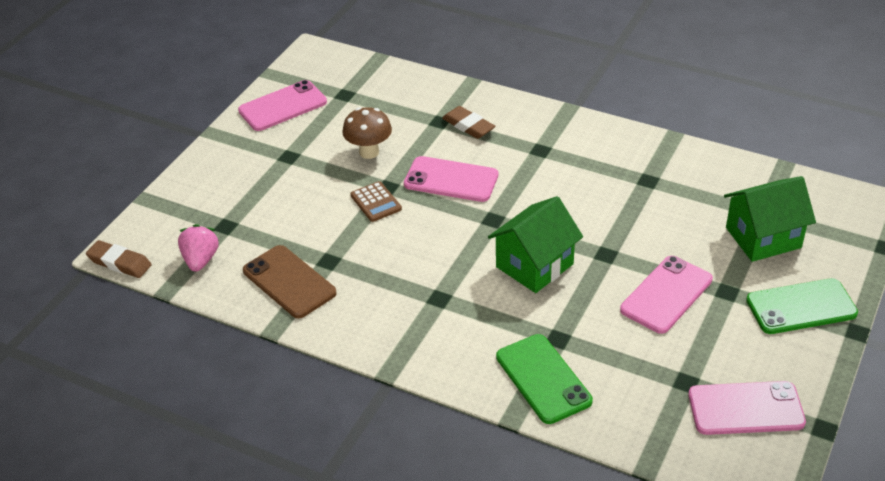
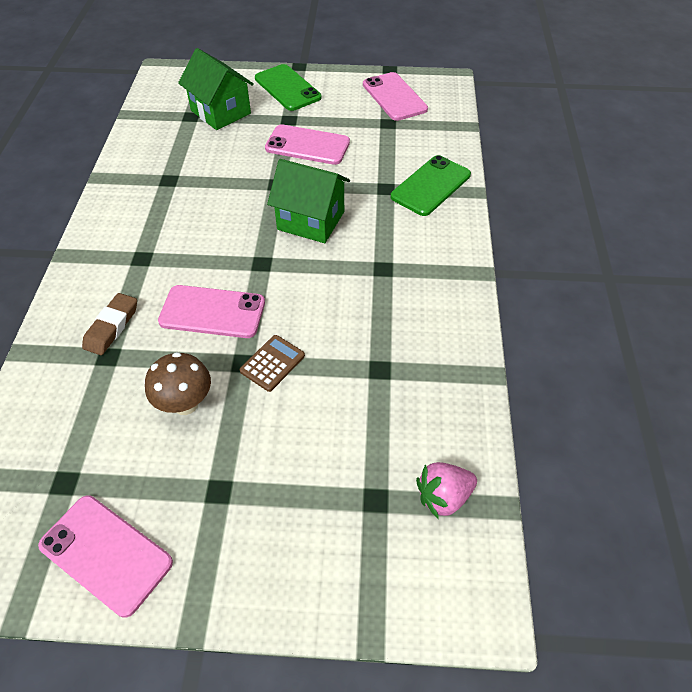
camera: 115 degrees left, 10 degrees up
brown eraser [86,240,152,278] -> none
brown phone [243,245,337,318] -> none
pink phone [404,156,498,202] -> pink phone turned 75 degrees counterclockwise [158,285,265,338]

